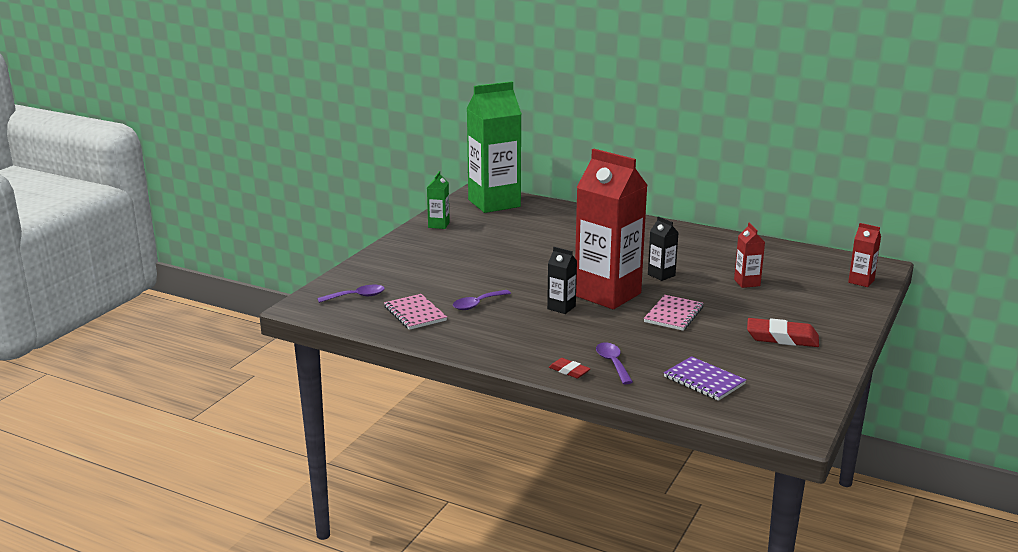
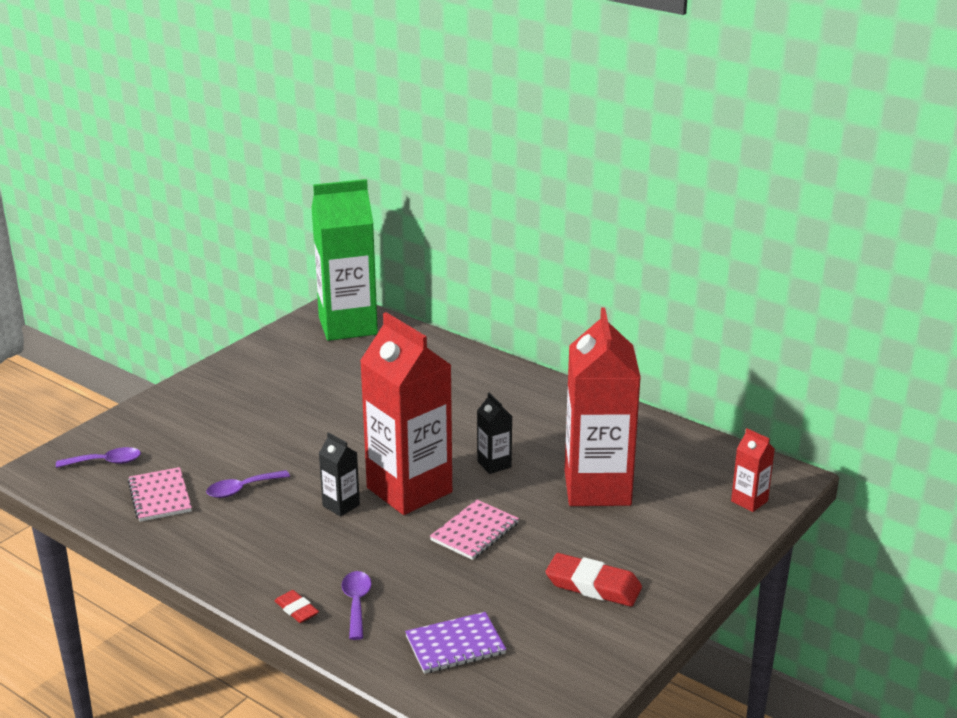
camera: 10 degrees right, 5 degrees up
green carton [427,171,450,229] -> none
purple notebook [664,356,746,401] -> purple notebook turned 75 degrees counterclockwise [405,612,506,674]
red carton [734,223,765,288] -> red carton [565,308,641,506], size x2.36

